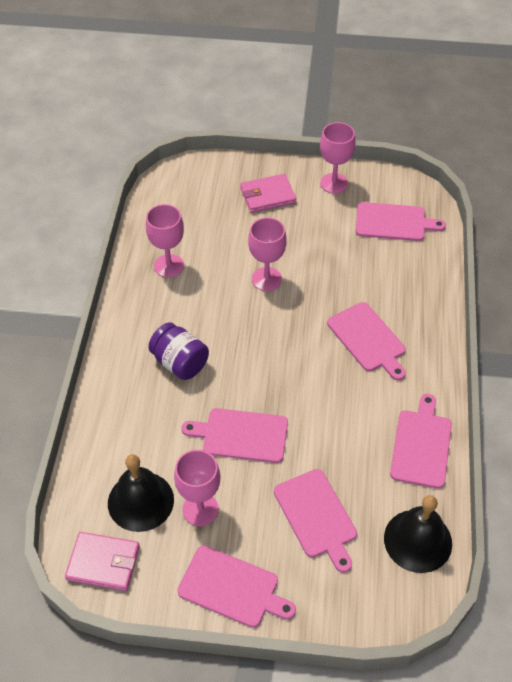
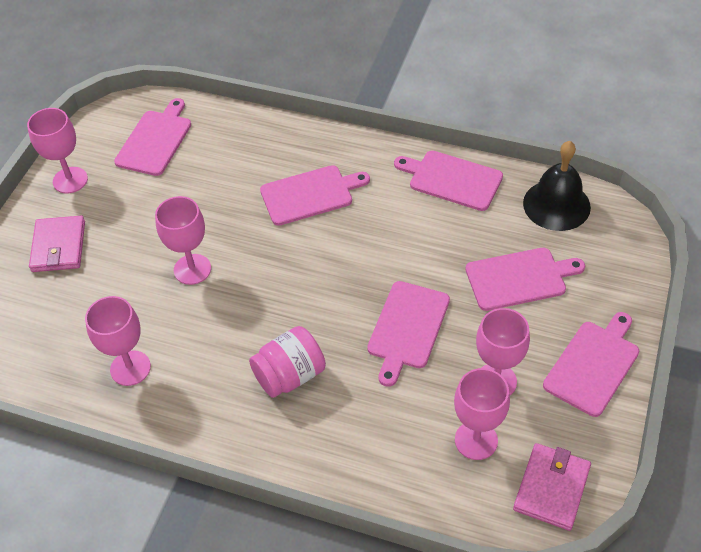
camera: 75 degrees left, 0 degrees up
black bell [108,454,174,532] -> pink goblet [454,368,510,460]
purple jar [148,323,209,380] -> pink jar [249,326,326,398]

